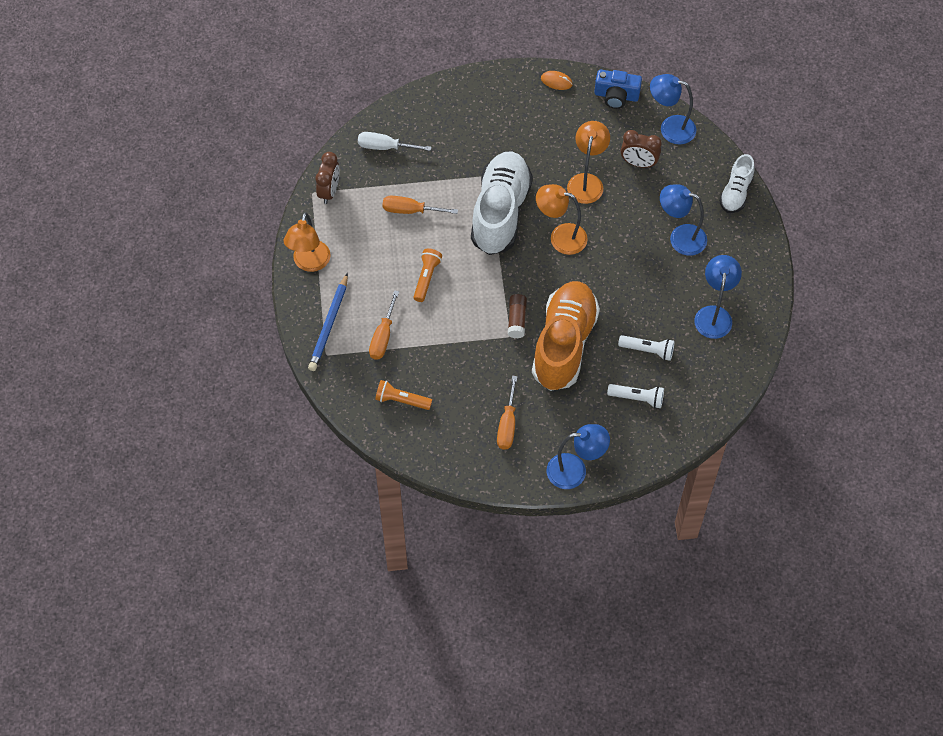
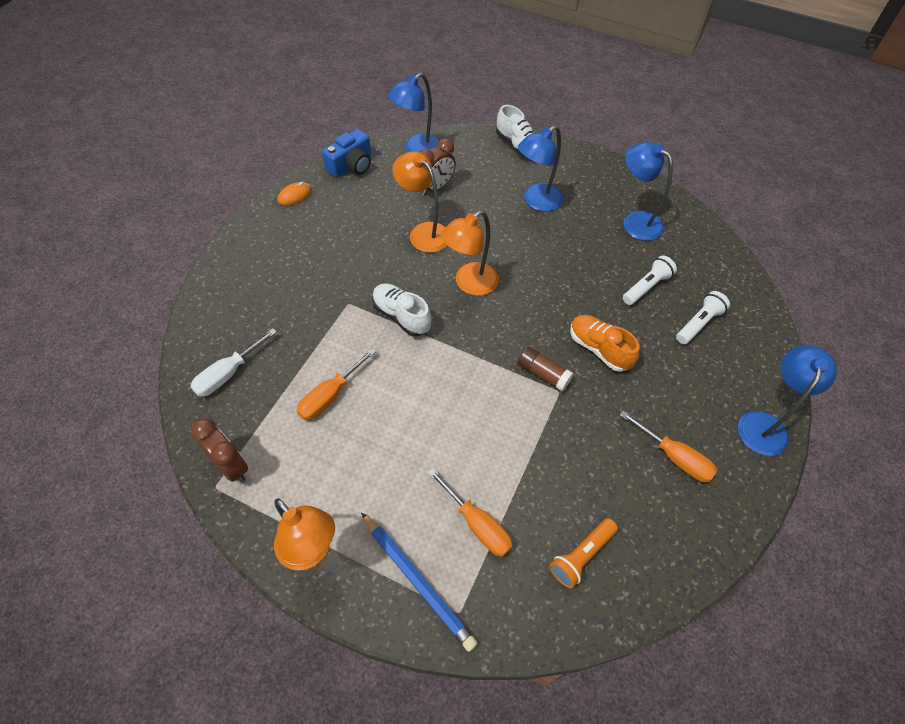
camera: 60 degrees left, 5 degrees down
orange flashlight [413,248,442,302] -> none
white shoe [471,152,533,255] -> white shoe [372,283,432,337], size x0.51
orange shoe [532,281,600,391] -> orange shoe [570,315,640,372], size x0.51

